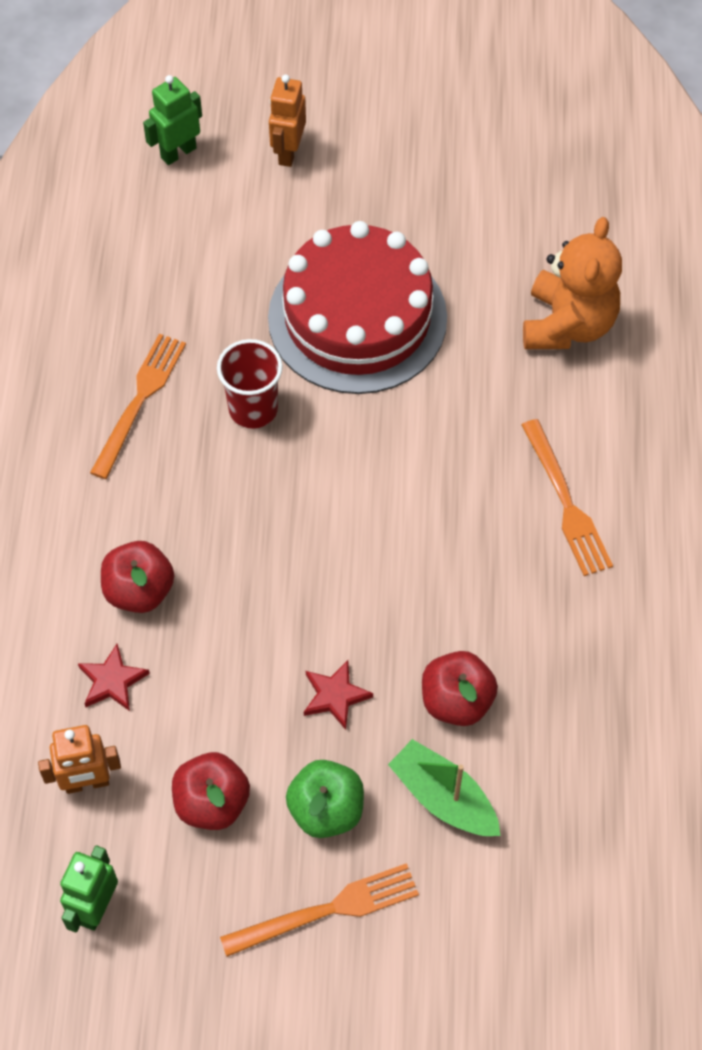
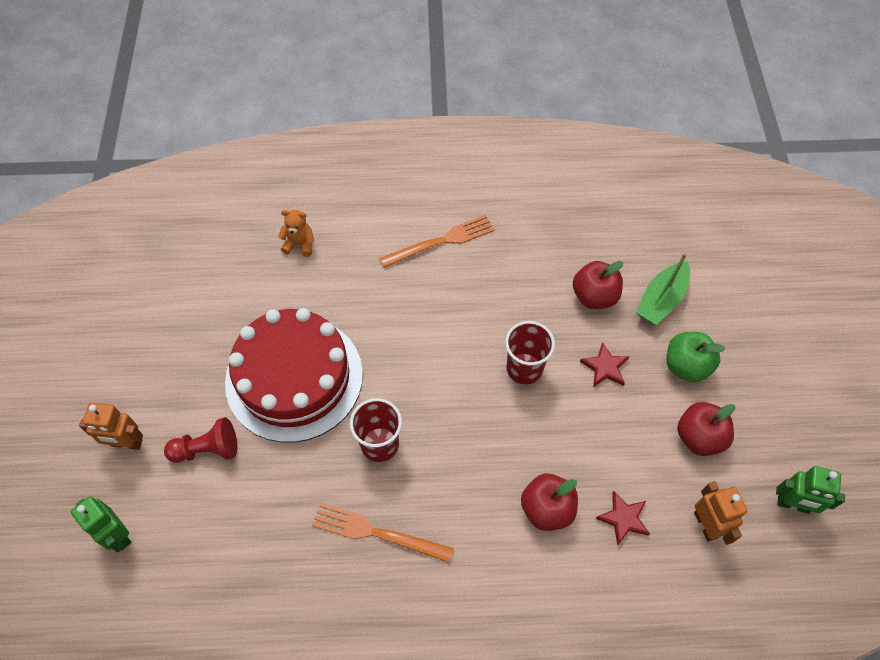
camera: 95 degrees left, 0 degrees up
orange fork [220,863,419,957] -> none
orange teddy bear [523,217,622,349] -> orange teddy bear [278,210,314,257], size x0.49
none -> red pawn [164,417,237,463]
none -> red cup [505,321,555,385]

